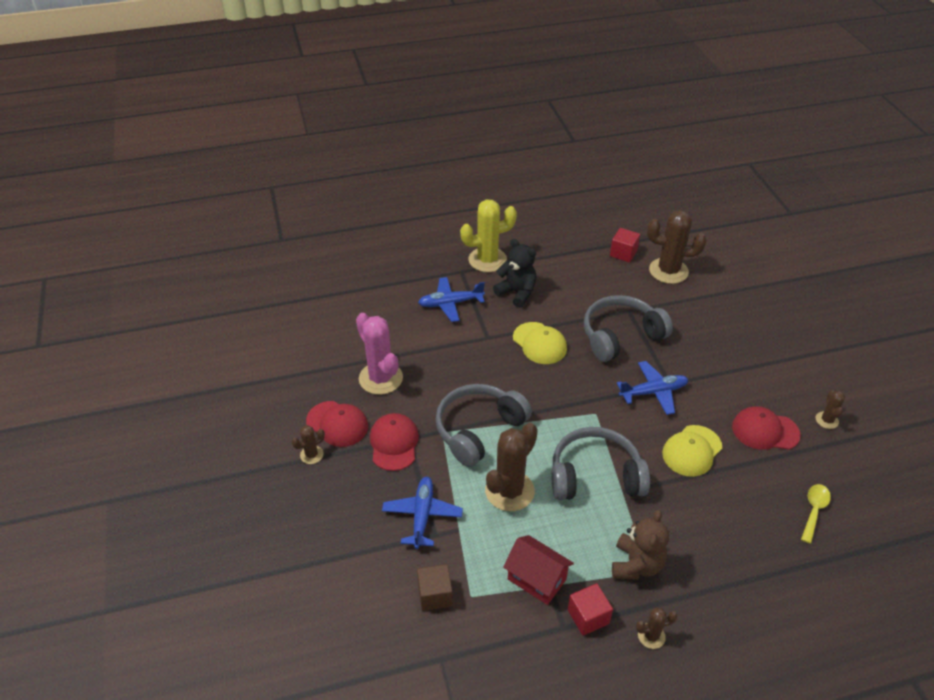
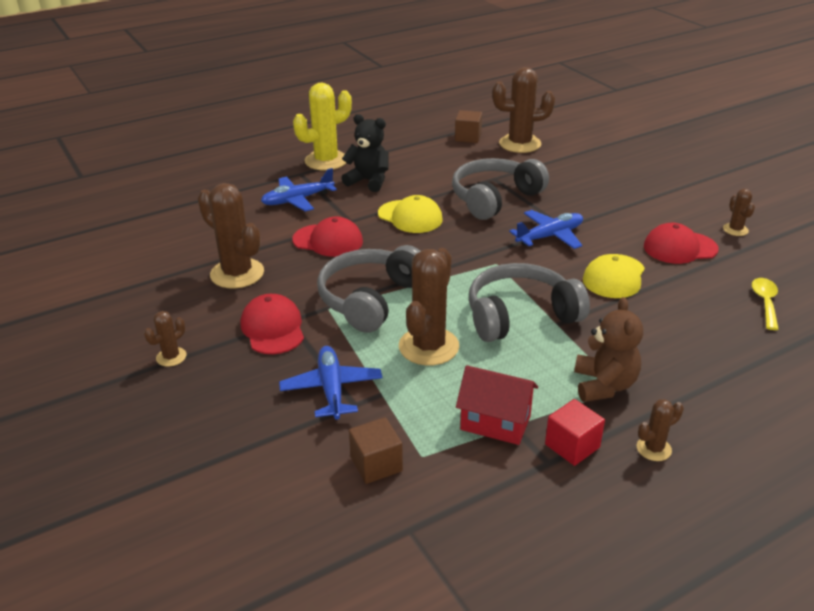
camera: 15 degrees left, 10 degrees down
red cap [306,401,368,447] -> red cap moved to [292,216,363,257]
pink cactus [356,313,403,395] -> brown cactus [198,183,264,288]
red cube [610,228,640,262] -> brown cube [455,110,482,143]

